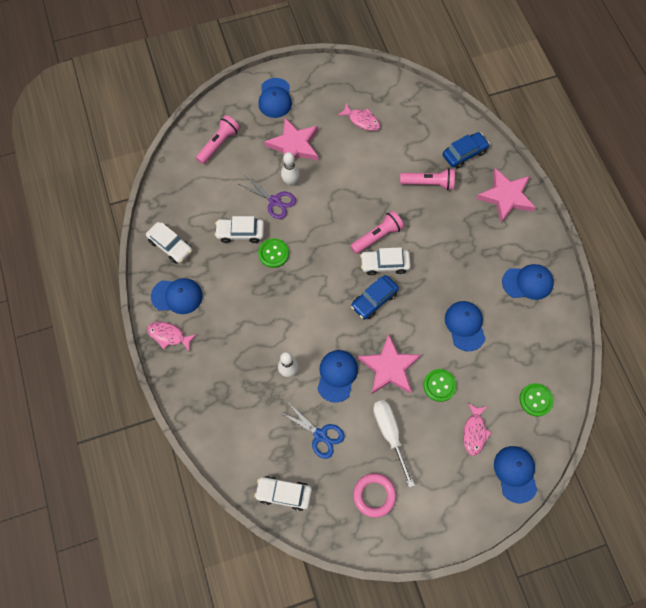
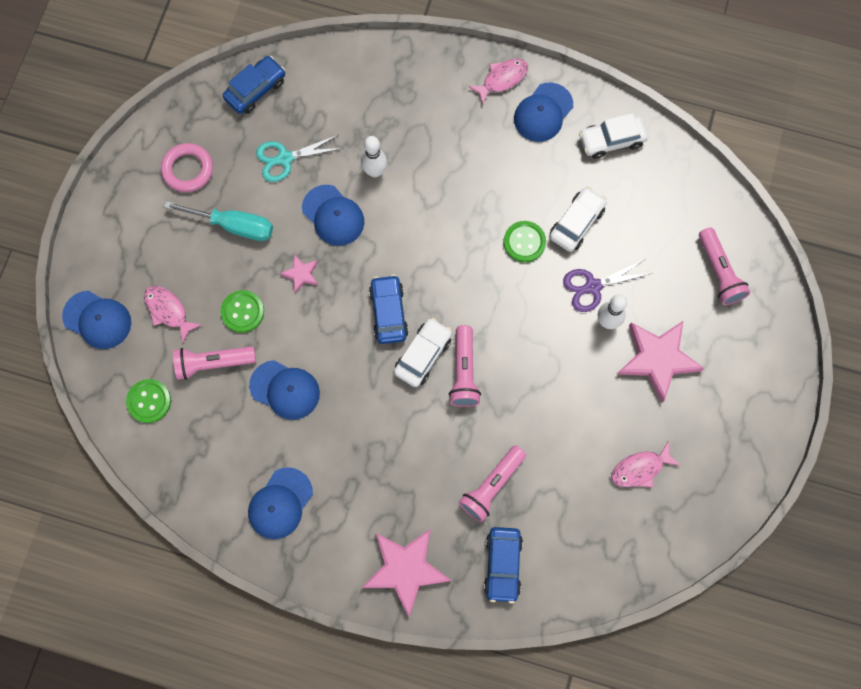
camera: 125 degrees right, 5 degrees up
white car [254,476,312,511] -> blue car [223,56,285,114]
blue cap [258,78,292,118] -> none
blue scissors [280,404,345,459] -> turquoise scissors [256,135,343,182]
pink star [358,334,421,395] -> pink star [280,254,318,293], size x0.48
white screwdriver [373,400,415,488] -> turquoise screwdriver [164,201,273,241]
none -> pink flashlight [173,346,256,380]

